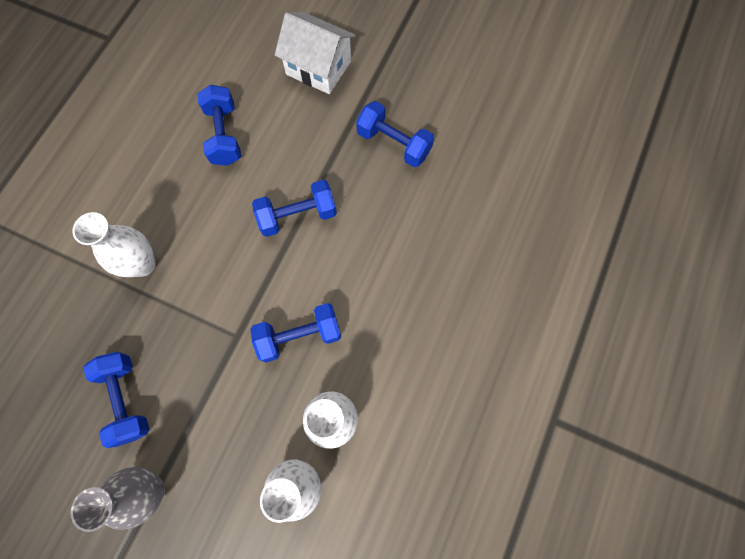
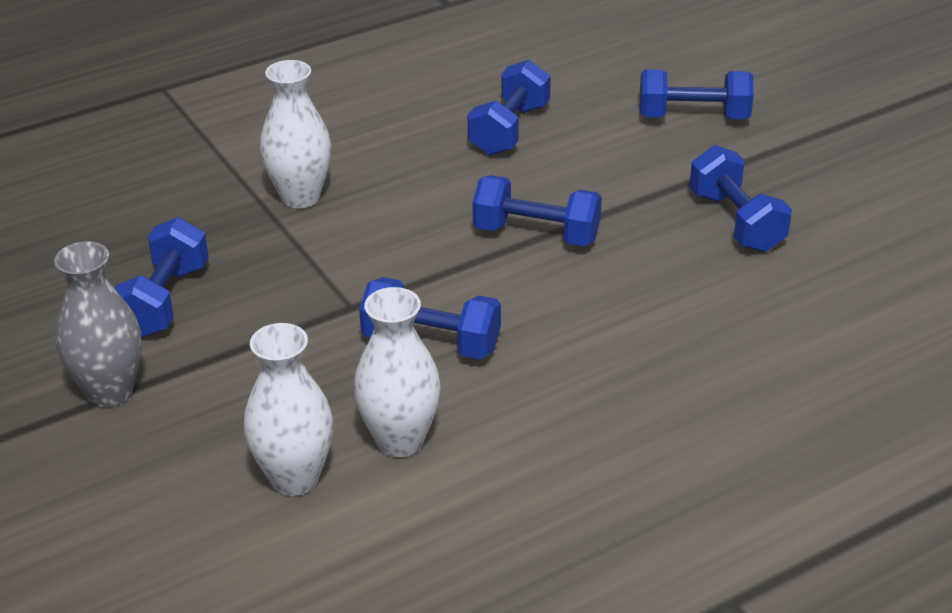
camera: 35 degrees right, 35 degrees down
white house [275,12,356,94] -> blue dumbbell [640,69,754,119]

